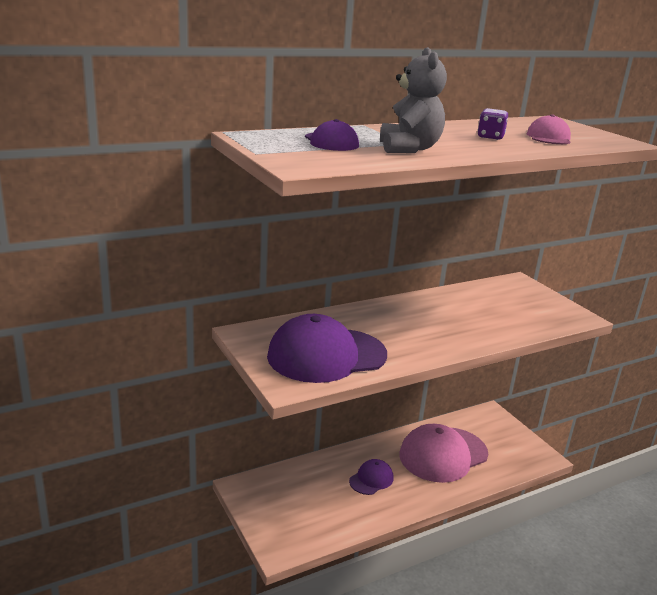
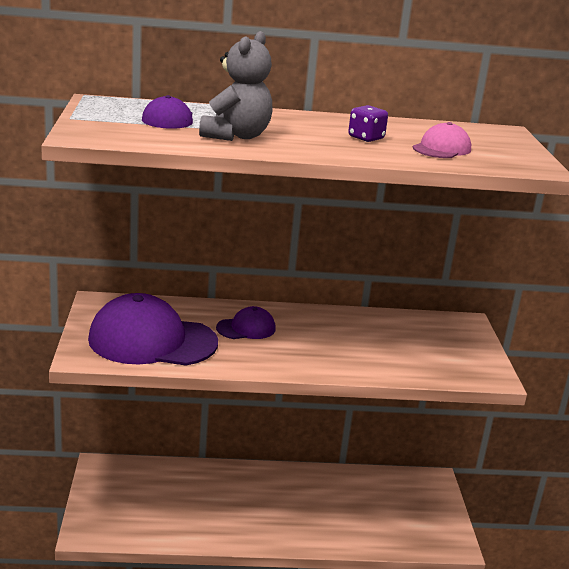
camera: 25 degrees right, 0 degrees up
purple cap [349,459,393,495] -> purple cap moved to [216,306,276,339]
pink cap [399,424,488,483] -> none

